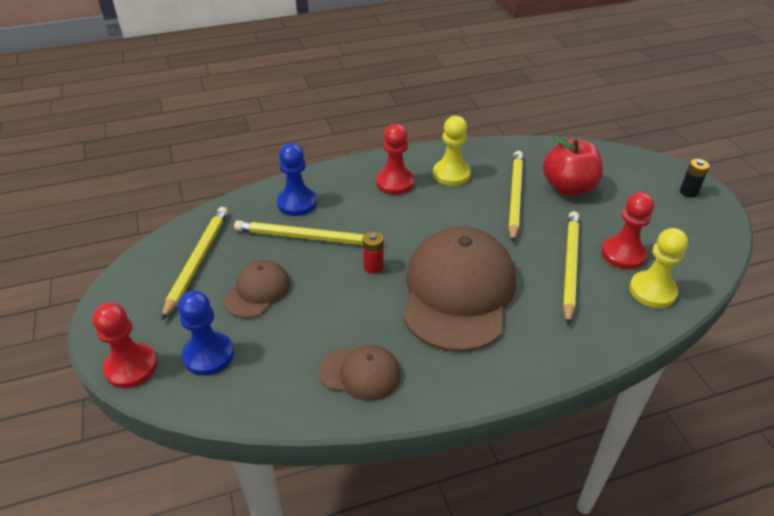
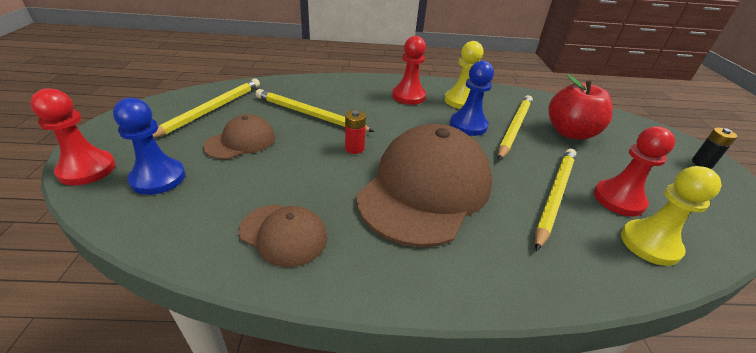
camera: 15 degrees right, 5 degrees down
blue pawn [277,143,317,216] -> blue pawn moved to [450,61,494,136]

